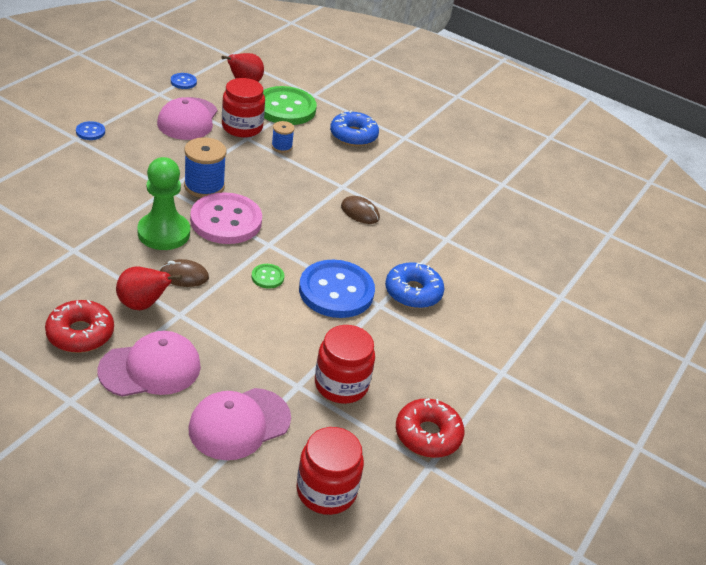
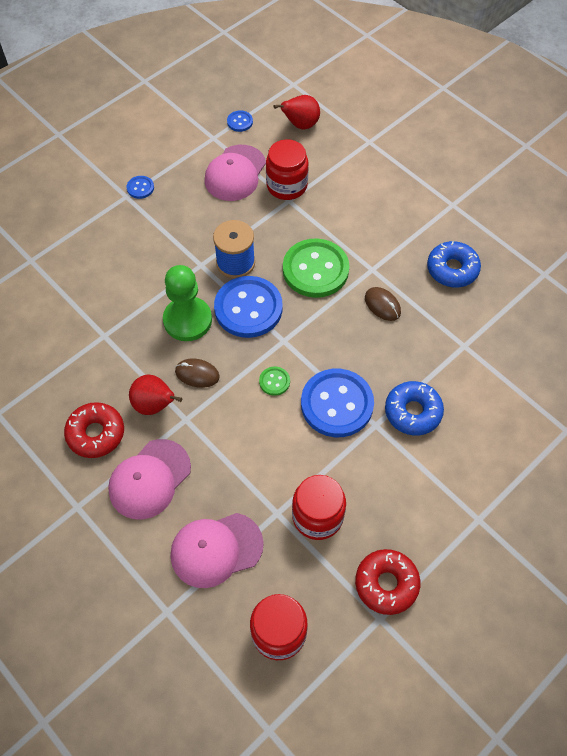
camera: 20 degrees right, 20 degrees up
pink cap [98,331,201,397] -> pink cap turned 135 degrees clockwise [108,439,191,520]
pink button [190,192,262,244] -> blue button [214,276,283,338]
green button [263,86,317,125] -> green button moved to [283,238,349,298]
blue spool [271,121,295,153] -> none
blue donut [330,110,379,146] -> blue donut moved to [427,241,481,287]

